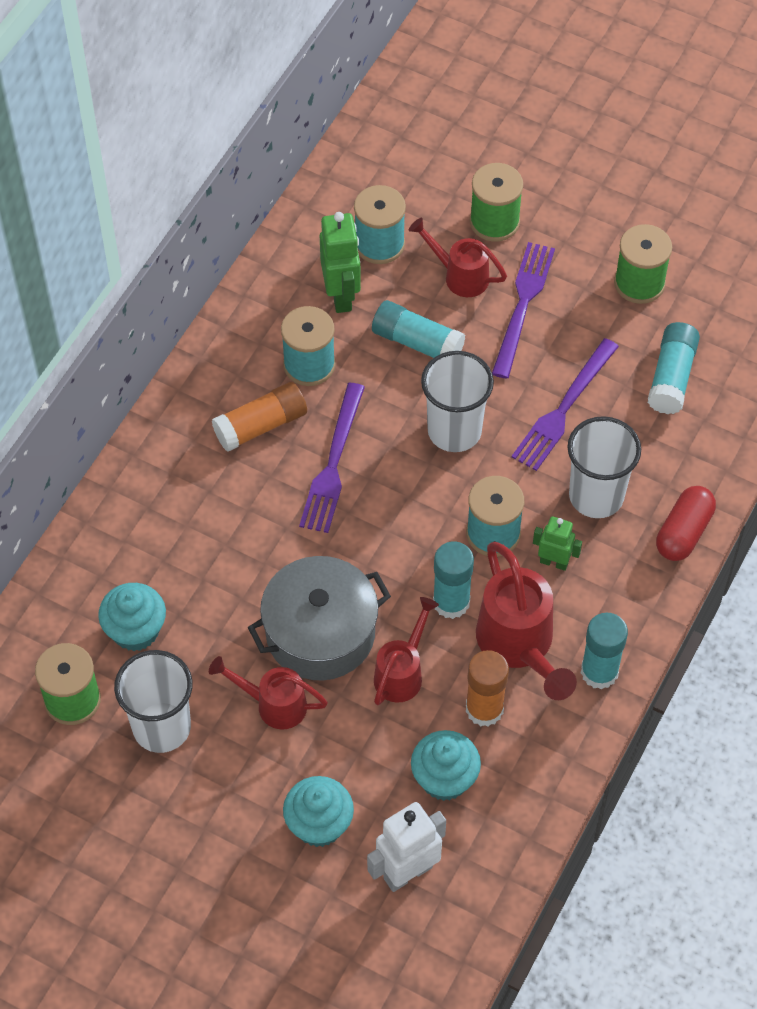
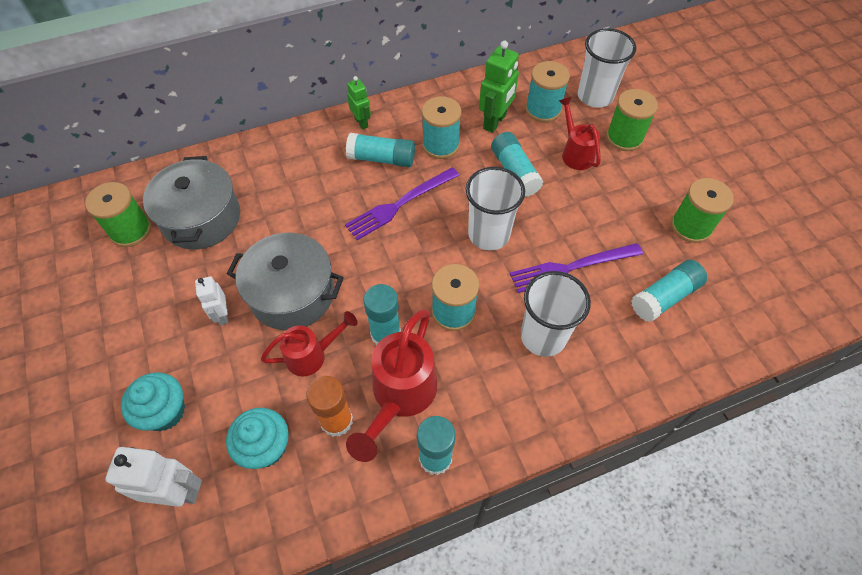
camera: 40 degrees right, 0 degrees up
turquoise cupcake [98,583,166,651] -> grey pot [143,156,240,249]
white cup [114,650,193,753] -> white cup moved to [578,28,636,108]
red watering can [209,656,328,730] -> white robot [195,276,228,325]
orange glue stick [212,382,307,452] -> turquoise glue stick [346,133,415,167]
purple fork [492,242,555,379] -> none
green robot [533,516,582,571] -> green robot moved to [347,76,371,130]
red capsule [656,486,716,561] -> none

